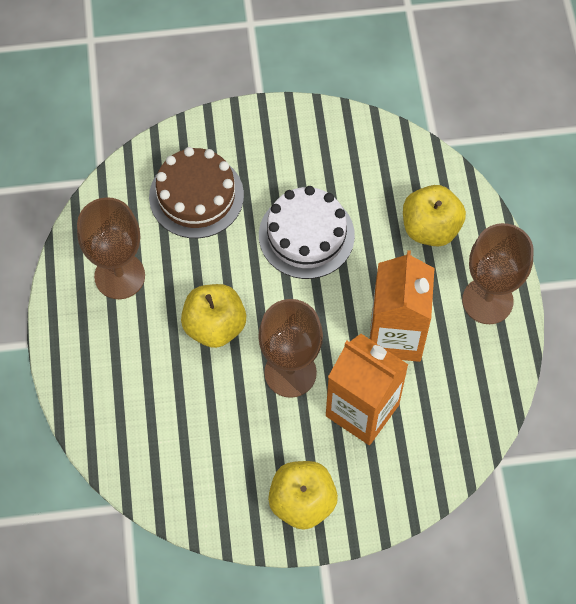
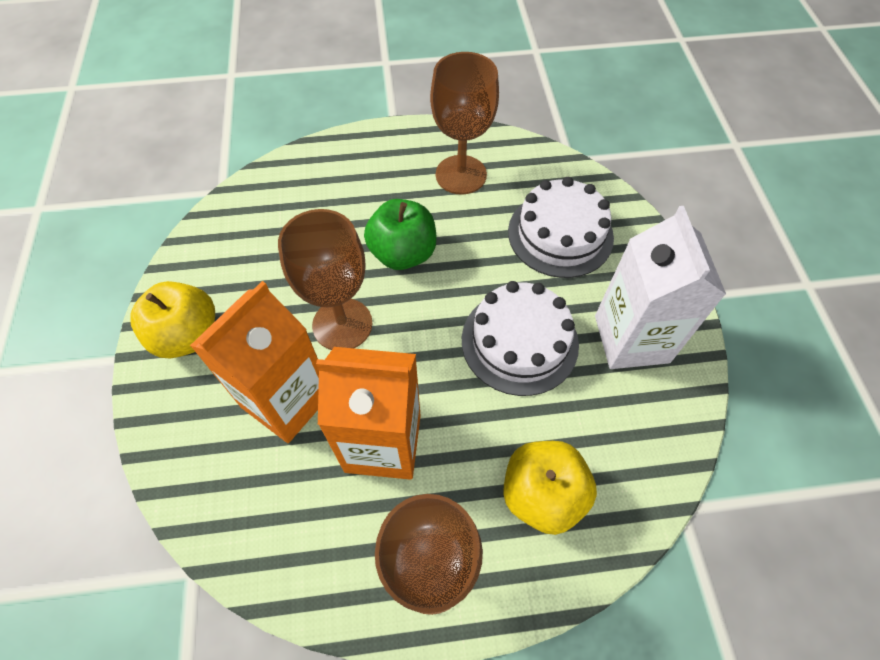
camera: 90 degrees right, 5 degrees down
brown cake [149,147,244,238] -> white cake [508,177,614,278]
yellow apple [181,284,246,348] -> green apple [364,199,437,270]
none -> white carton [595,206,726,369]

